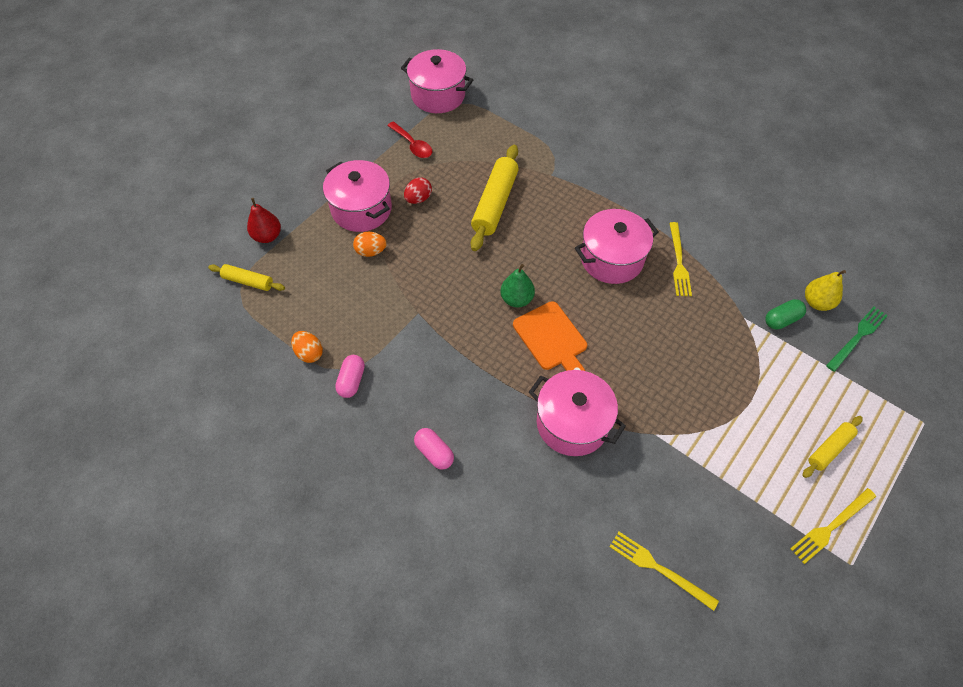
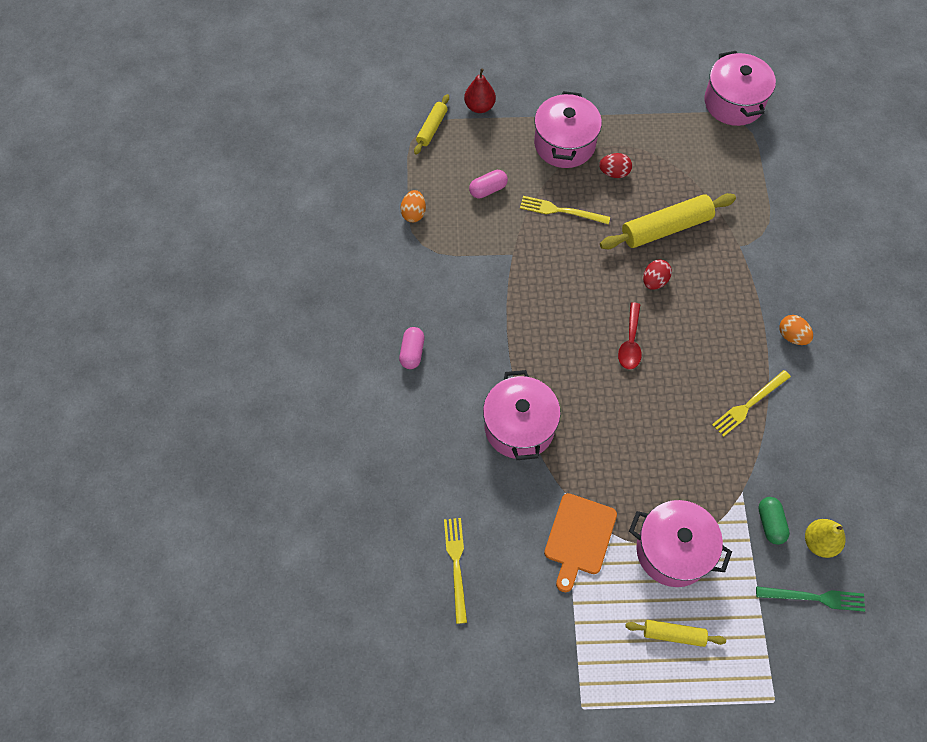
camera: 50 degrees right, 5 degrees up
yellow rolling pin [208,264,285,291] -> yellow rolling pin turned 45 degrees clockwise [414,94,449,155]
pink capsule [335,355,365,398] -> pink capsule moved to [469,170,508,198]
orange egg [353,232,387,257] -> orange egg moved to [779,315,813,345]
red spoon [387,121,432,158] -> red spoon moved to [618,302,642,369]
green pear [501,264,535,308] -> none
orange cutting board [513,301,587,371] -> orange cutting board moved to [544,493,617,592]
pink pot [575,209,659,284] -> pink pot moved to [629,500,732,587]
green capsule [765,299,806,330] -> green capsule turned 60 degrees clockwise [758,497,790,545]
yellow fork [790,488,876,564] -> yellow fork moved to [520,196,610,224]
none -> red egg [643,259,672,290]

